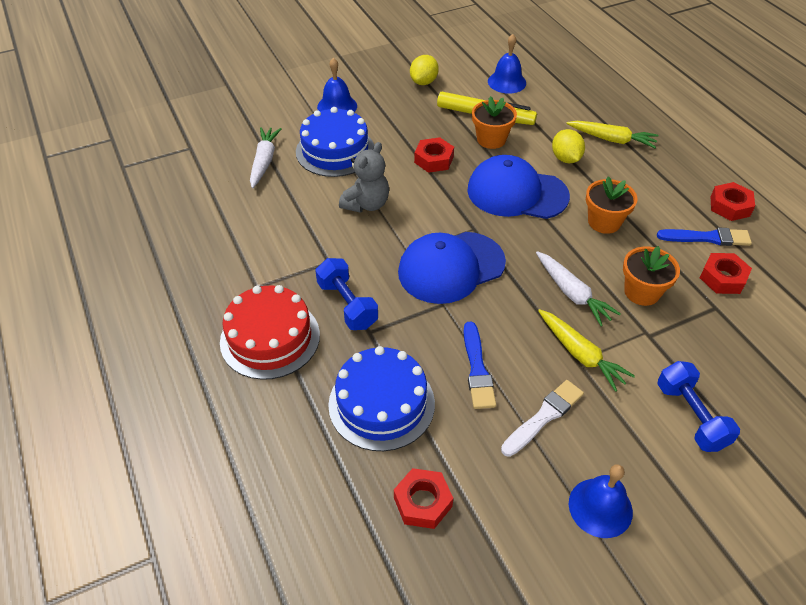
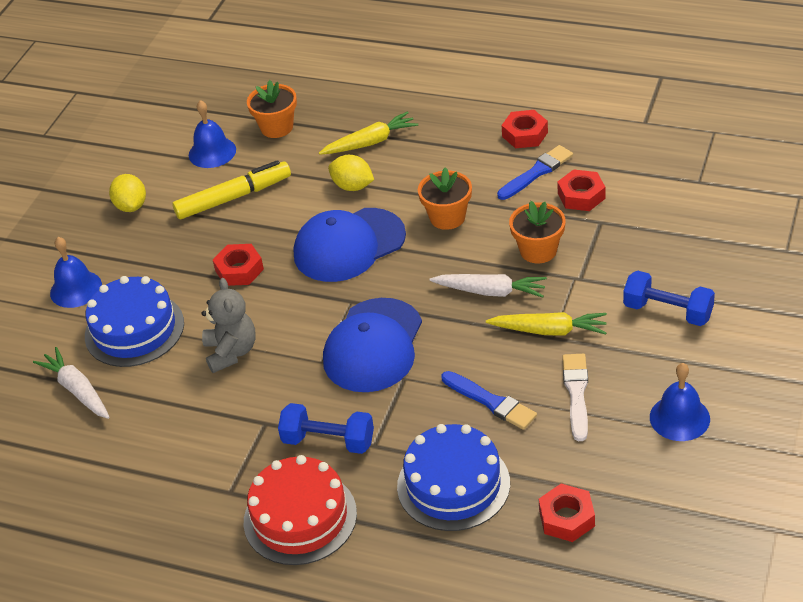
camera: 40 degrees left, 5 degrees down
orange flower pot [472,96,517,149] -> orange flower pot moved to [247,80,297,138]

